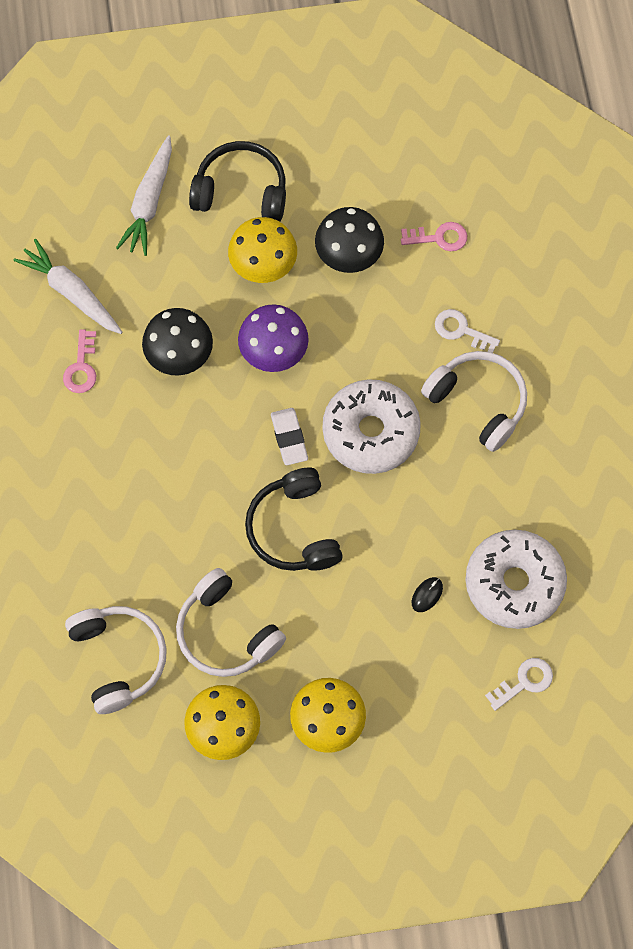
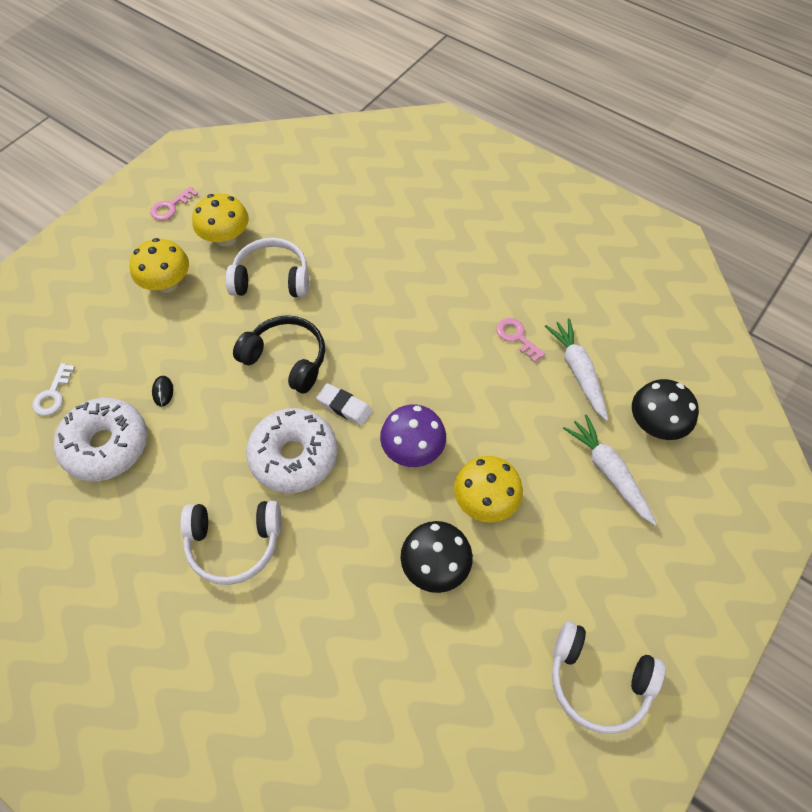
camera: 135 degrees right, 10 degrees down
white carrot [13,239,123,334] -> white carrot turned 105 degrees counterclockwise [545,318,609,421]
white headphones [65,606,167,714] -> white headphones moved to [552,621,665,734]
black mushroom [142,308,213,375] -> black mushroom moved to [632,379,699,440]
black headphones [189,141,286,222] -> none
pink key [401,222,467,251] -> pink key moved to [150,187,198,221]
white key [435,309,500,353] -> none

